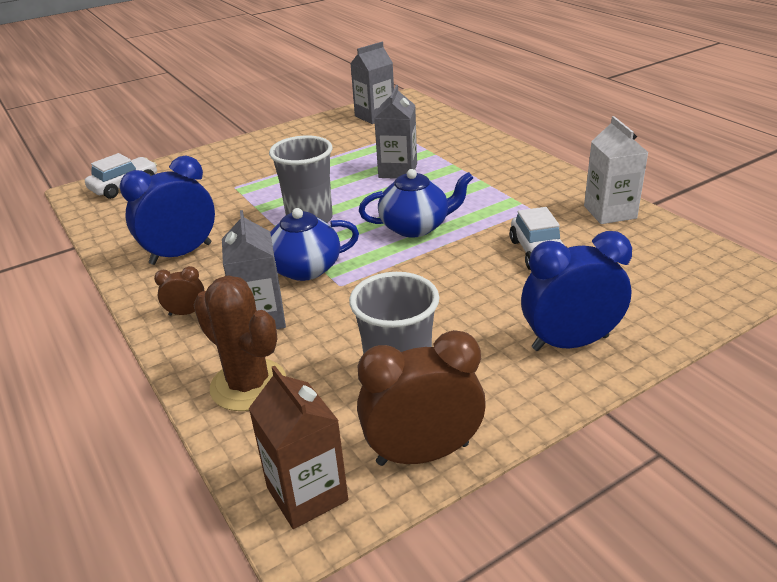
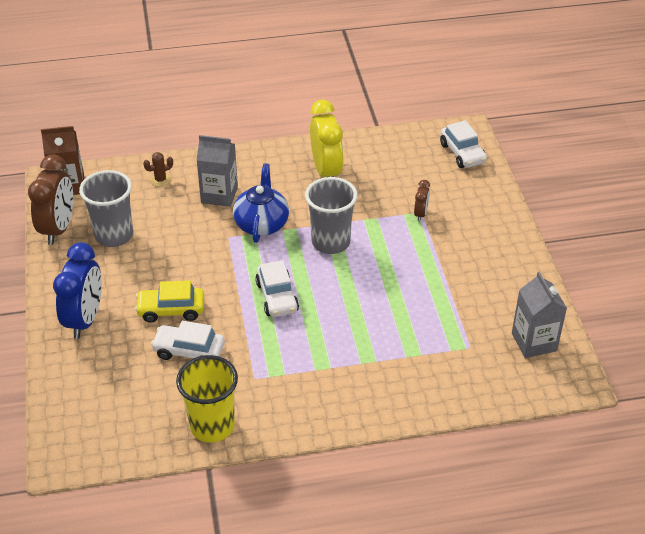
camera: 110 degrees right, 10 degrees up
blue clock [119,156,215,265] -> yellow clock [310,100,344,177]
brown clock [154,266,205,316] -> brown clock moved to [414,180,430,221]
brown cactus [193,276,286,411] -> brown cactus [143,152,173,187], size x0.46
blue teapot [359,169,473,238] -> white car [255,260,299,317]
grey carton [374,85,417,179] -> none
white carton [584,116,649,224] -> yellow cup [176,355,238,443]
none -> yellow car [135,280,204,323]

